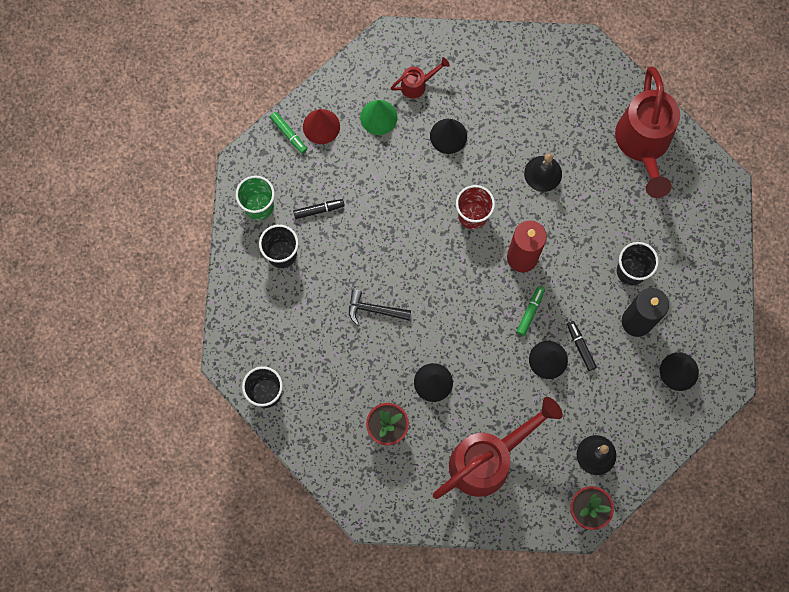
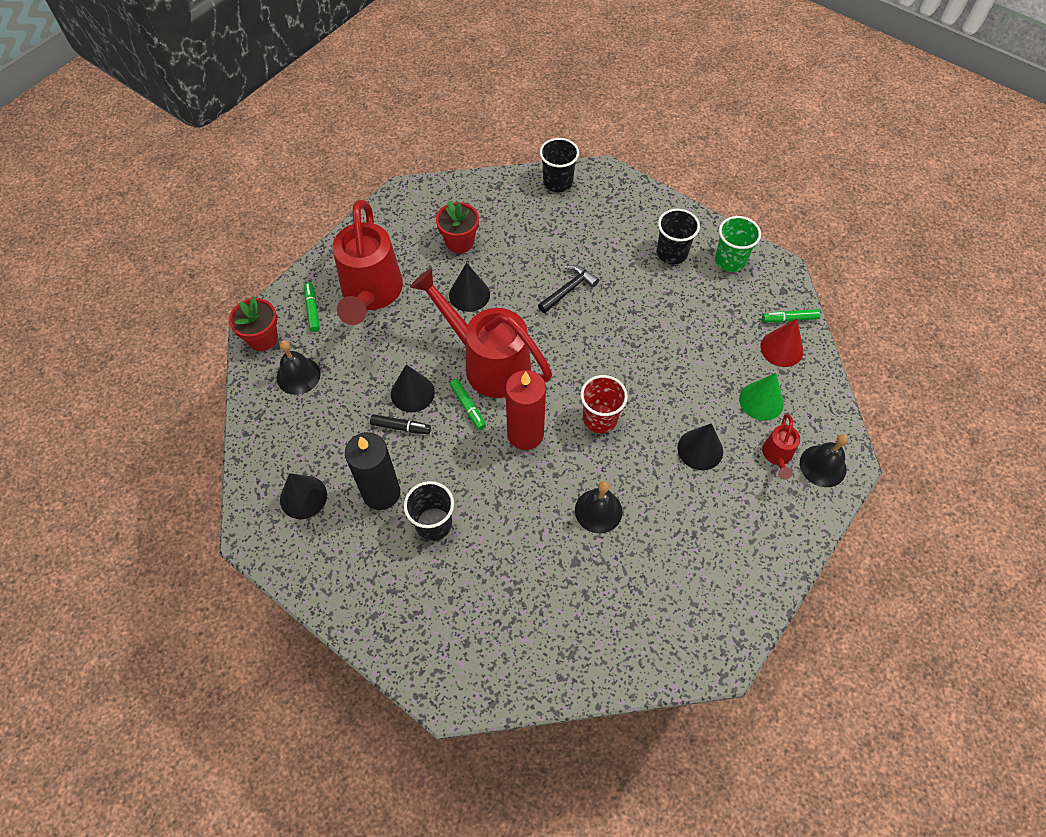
camera: 125 degrees right, 15 degrees down
black marker [293,199,345,219] -> none
red watering can [615,66,680,198] -> red watering can moved to [410,268,552,398]
none -> green marker [304,282,320,332]
none -> black bell [800,434,848,487]

